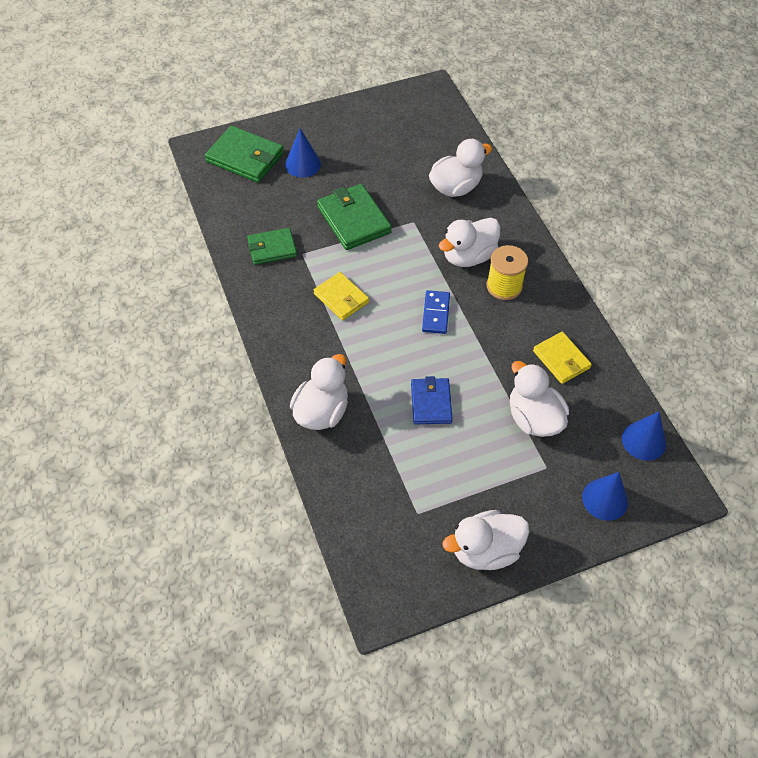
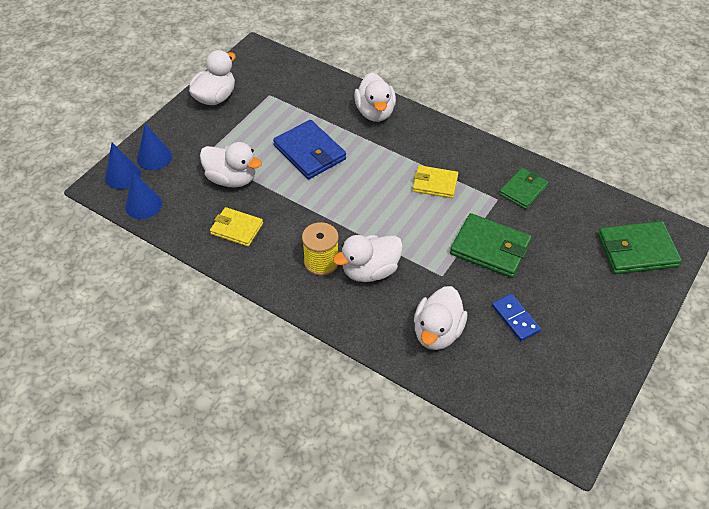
camera: 145 degrees right, 5 degrees down
blue cone [285,128,321,178] -> blue cone moved to [105,143,141,189]
blue wallet [411,376,453,424] -> blue wallet [273,120,346,179], size x1.53
blue domino [422,290,450,334] -> blue domino moved to [492,294,541,341]
white duck [439,218,500,267] -> white duck turned 135 degrees counterclockwise [333,235,403,282]

